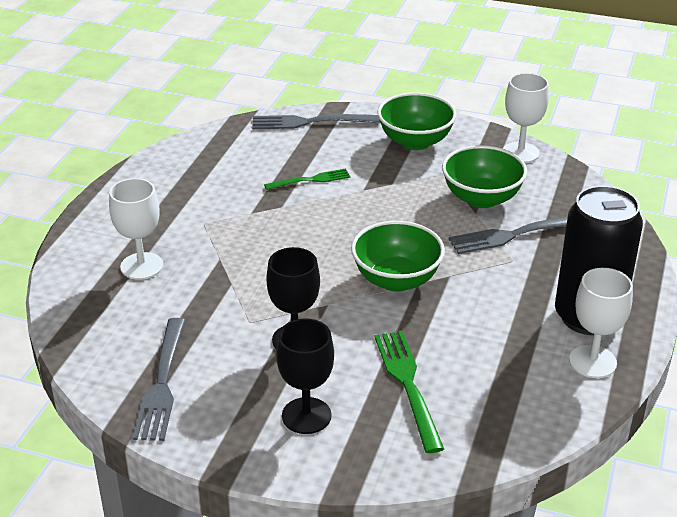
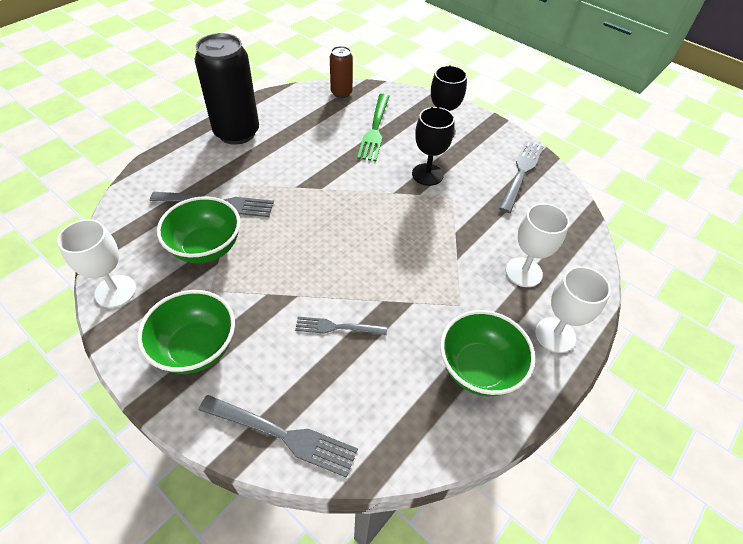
camera: 160 degrees left, 15 degrees up
green fork [264,168,350,190] -> grey fork [295,317,387,335]
green bowl [351,221,445,292] -> green bowl moved to [440,310,535,396]
white goblet [569,268,633,378] -> white goblet moved to [535,266,611,353]
none -> brown can [330,46,353,98]

